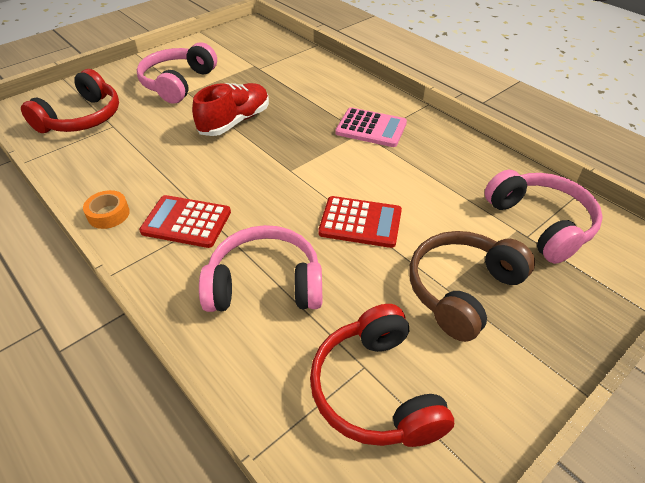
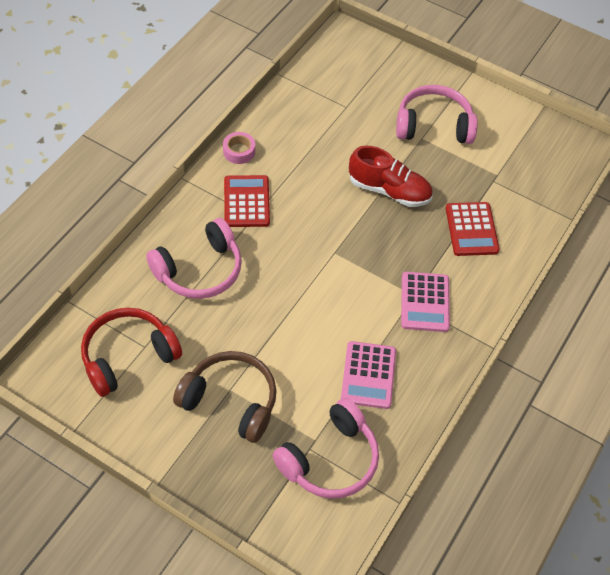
camera: 70 degrees right, 10 degrees up
red headphones [21,69,119,133] -> none
orange tape [83,190,130,229] -> pink tape [223,132,255,164]
pink headphones [199,225,322,312] -> pink headphones turned 75 degrees clockwise [146,218,242,299]
red calculator [318,196,402,248] -> red calculator moved to [446,202,500,256]
none -> pink calculator [341,341,396,409]

